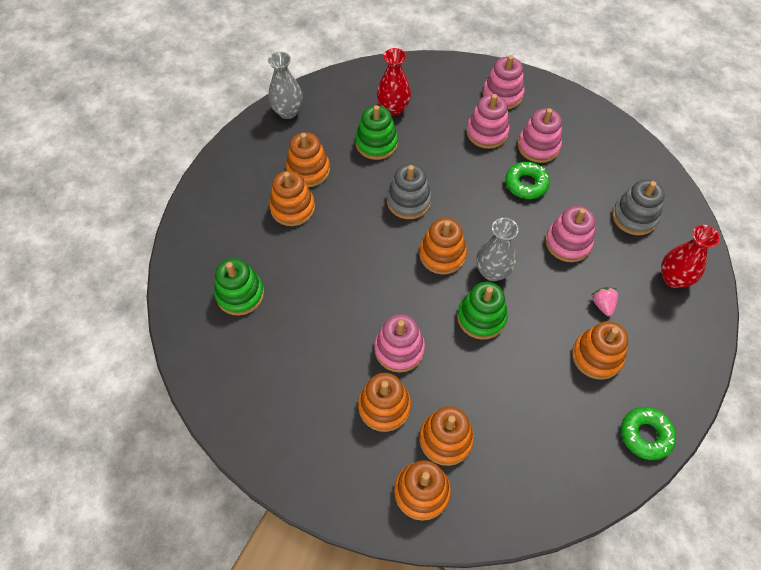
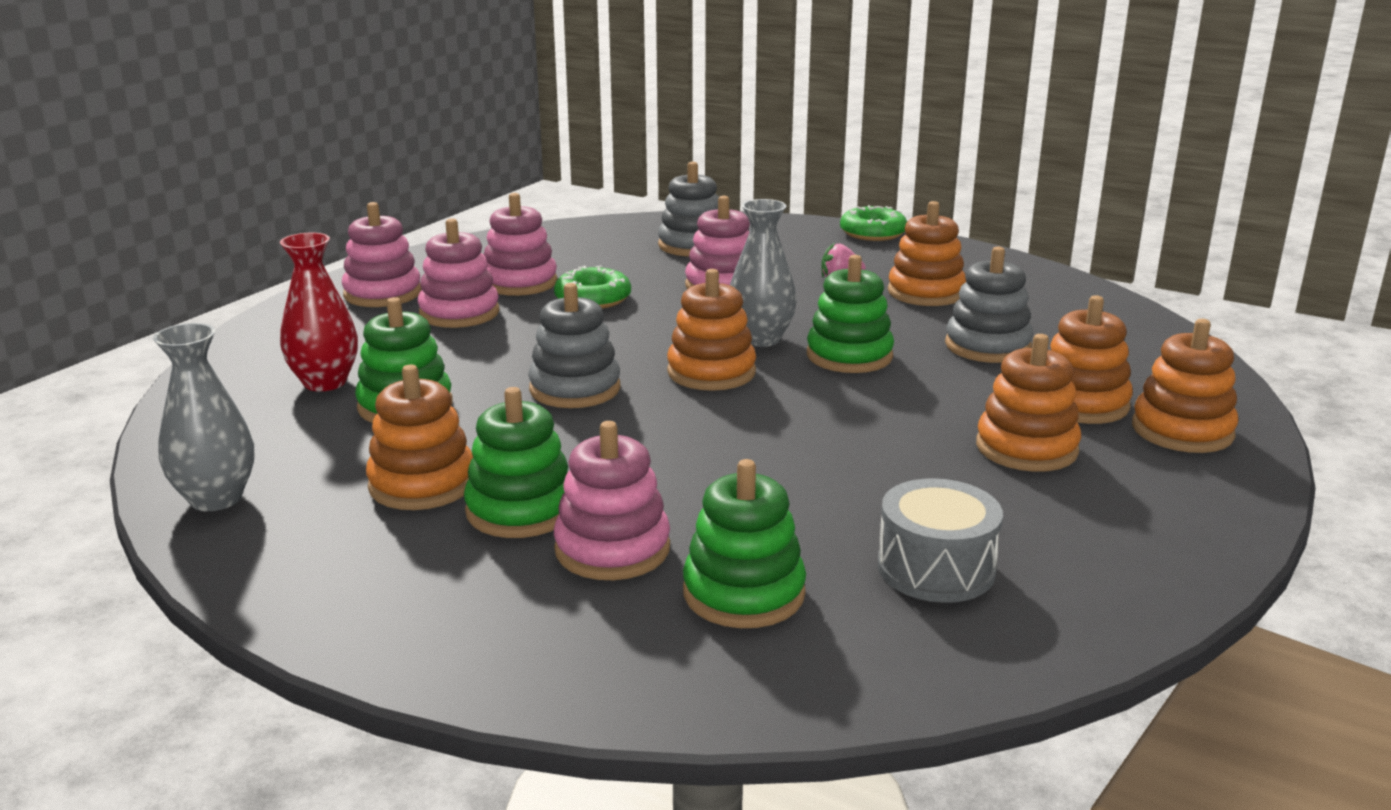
camera: 80 degrees left, 35 degrees down
orange stacking toy [269,170,315,226] -> green stacking toy [464,387,568,538]
pink stacking toy [374,314,425,373] -> pink stacking toy moved to [554,421,670,580]
green donut [621,407,676,460] -> green donut moved to [840,205,907,241]
red vase [661,225,720,288] -> none
none -> grey drum [878,478,1003,603]
none -> grey stacking toy [945,247,1033,363]

